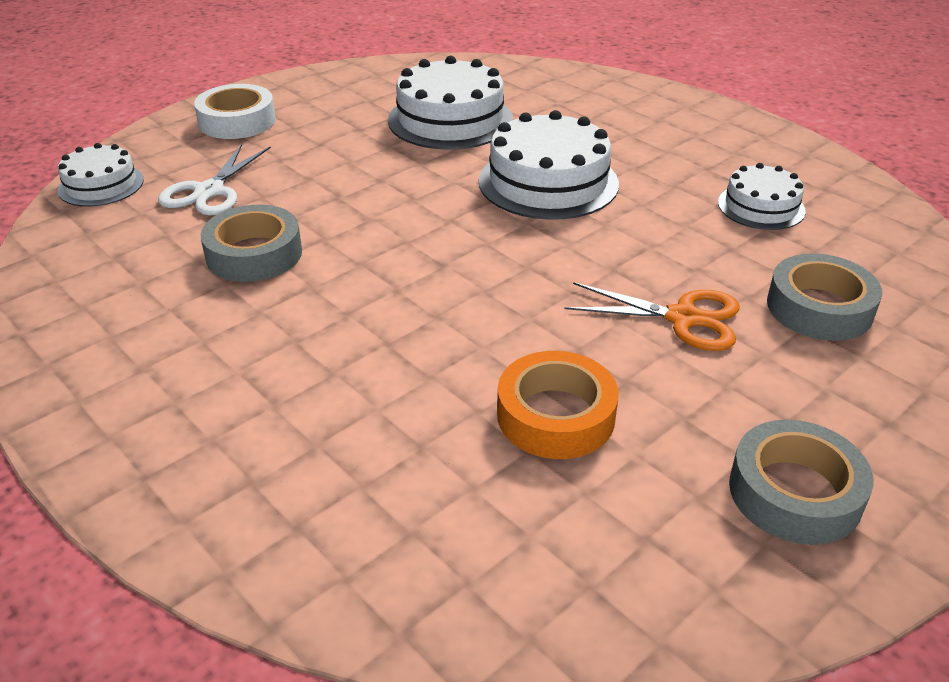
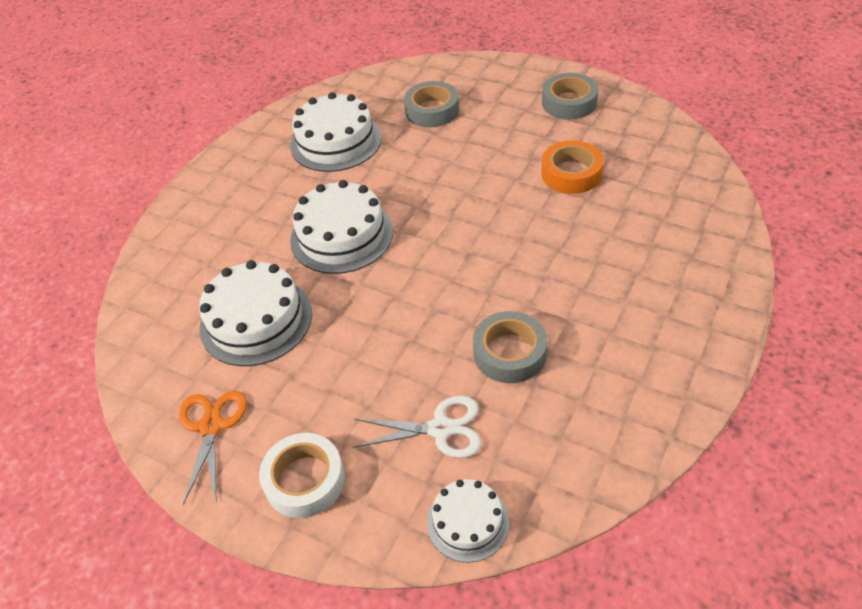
camera: 105 degrees left, 10 degrees up
orange scissors [565,282,740,351] -> orange scissors moved to [179,391,247,505]
white cake [718,163,806,230] -> white cake [290,92,381,172], size x1.71

